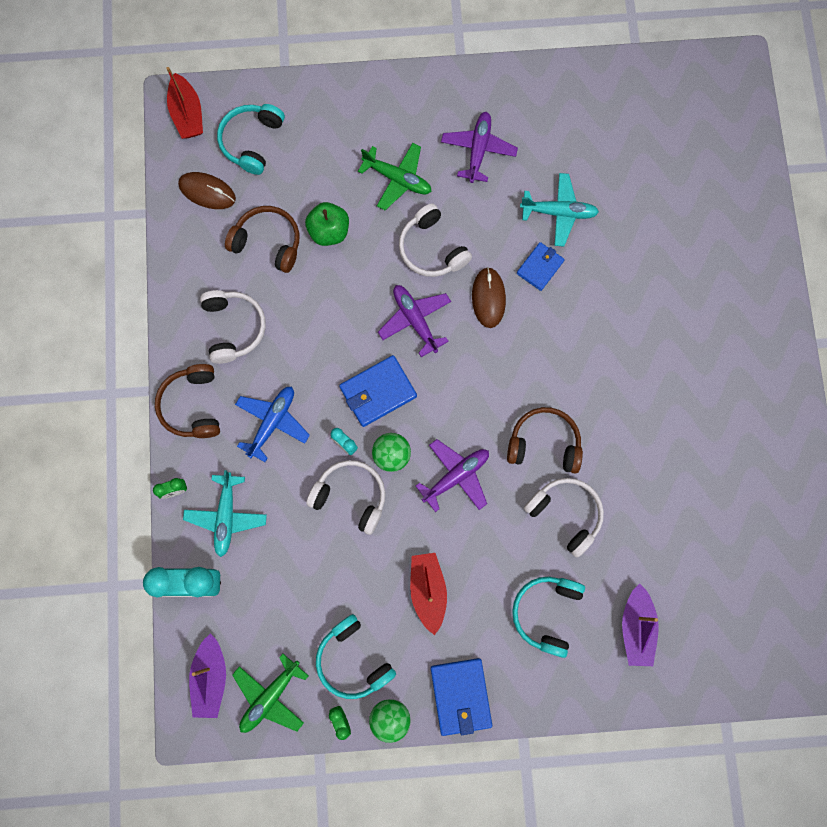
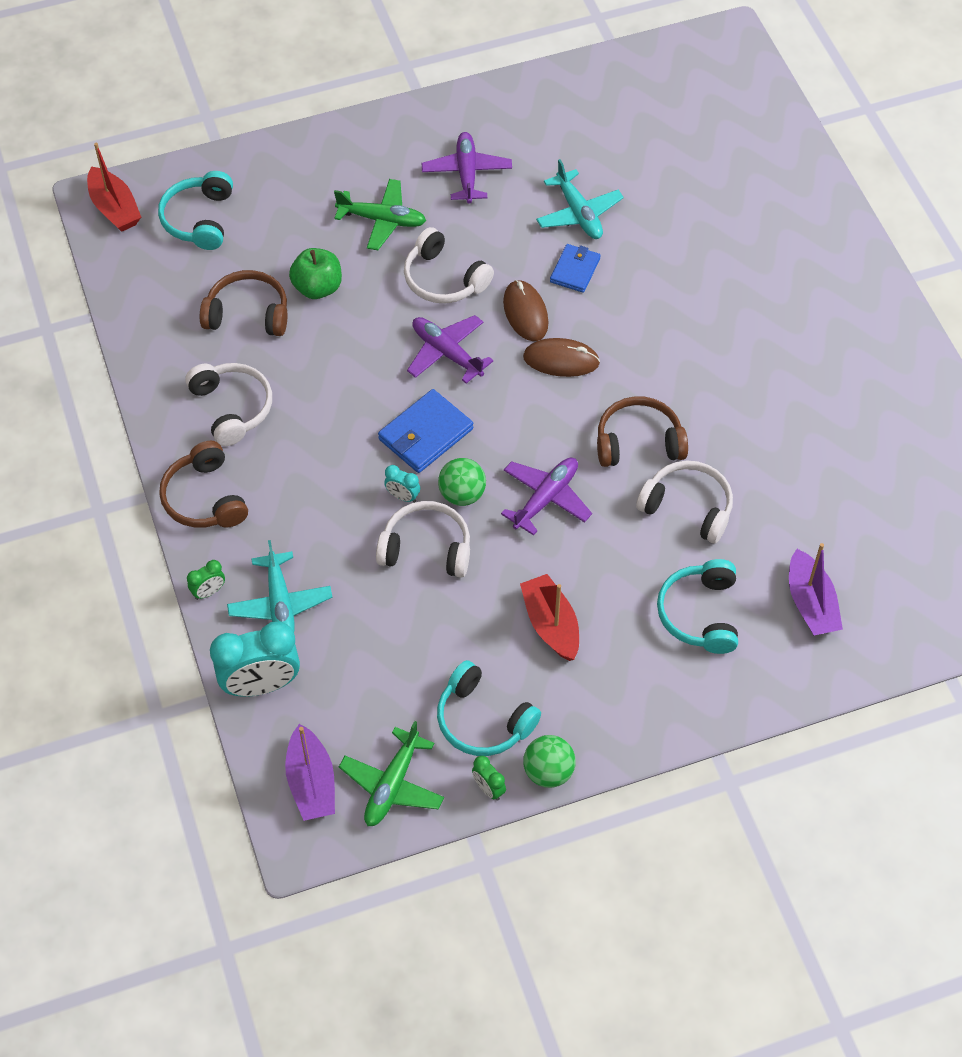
camera: 15 degrees left, 20 degrees down
brown mouse [178,172,236,209] -> brown mouse moved to [523,338,600,377]
blue plane [235,387,310,462] -> none
blue wallet [431,658,492,736] -> none
turquoise plane [520,173,599,247] -> turquoise plane turned 75 degrees clockwise [536,159,624,239]

